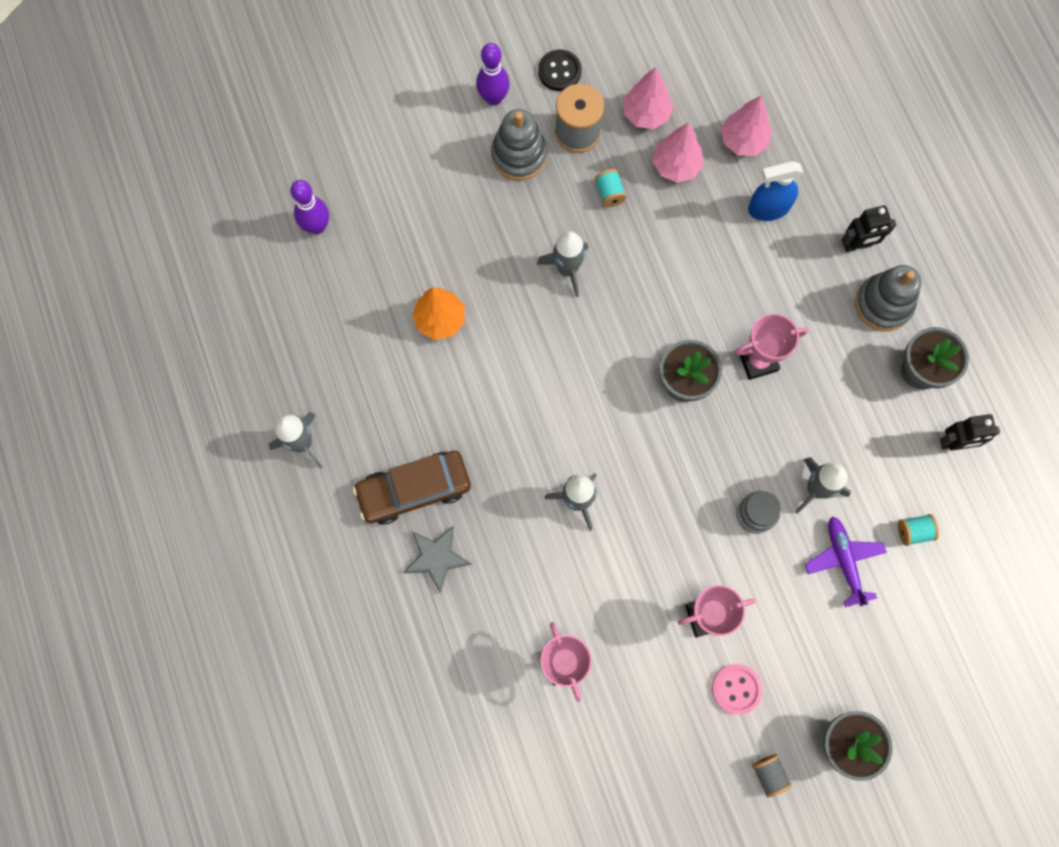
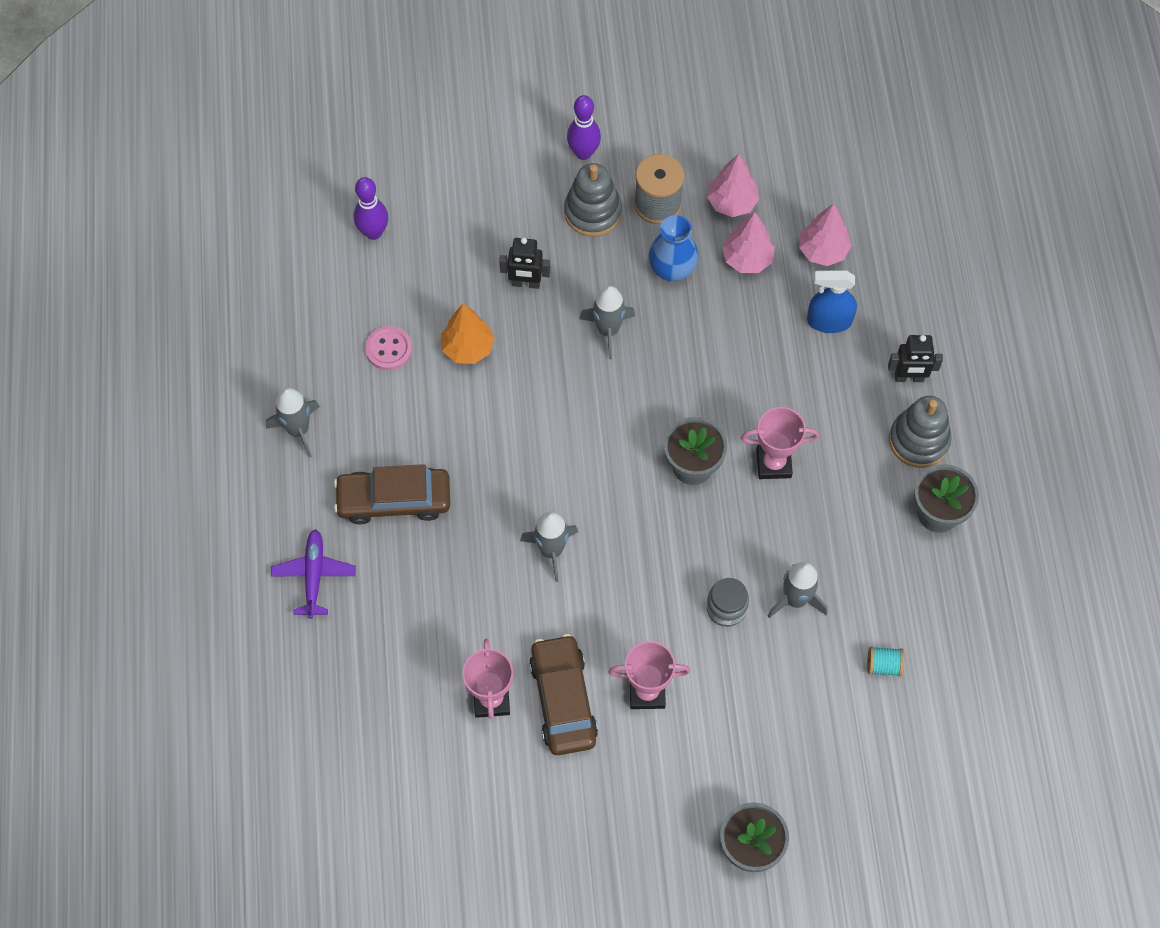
camera: 15 degrees right, 10 degrees down
grey star [403,526,471,594] -> none
black button [538,50,582,91] -> none
turquoise spool [595,169,627,207] -> blue vase [649,215,699,281]
pink button [712,664,762,715] -> pink button moved to [365,326,412,370]
grey spool [752,754,792,797] -> none
purple plane [805,516,887,607] -> purple plane moved to [271,529,356,619]
black robot [940,414,1000,450] -> black robot moved to [499,238,550,289]
none -> brown car [529,634,598,755]

